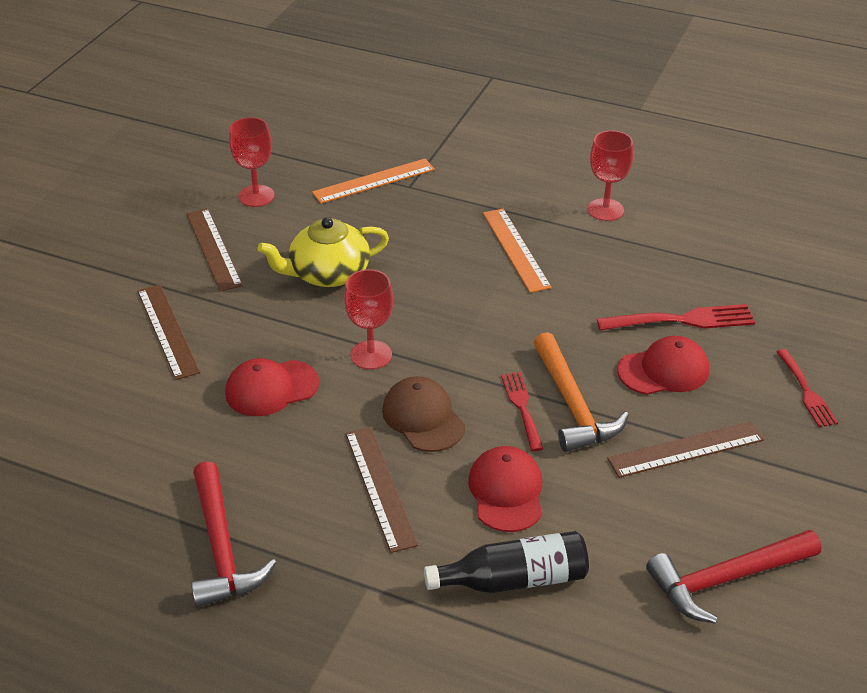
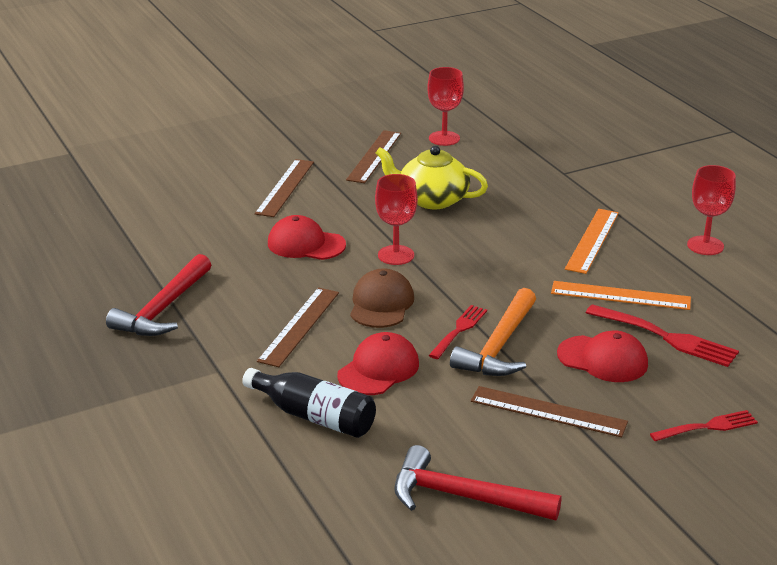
camera: 40 degrees right, 10 degrees down
orange ruler [312,159,435,204] -> orange ruler moved to [551,281,691,310]
red fork [776,349,838,427] -> red fork turned 135 degrees counterclockwise [650,410,758,441]

